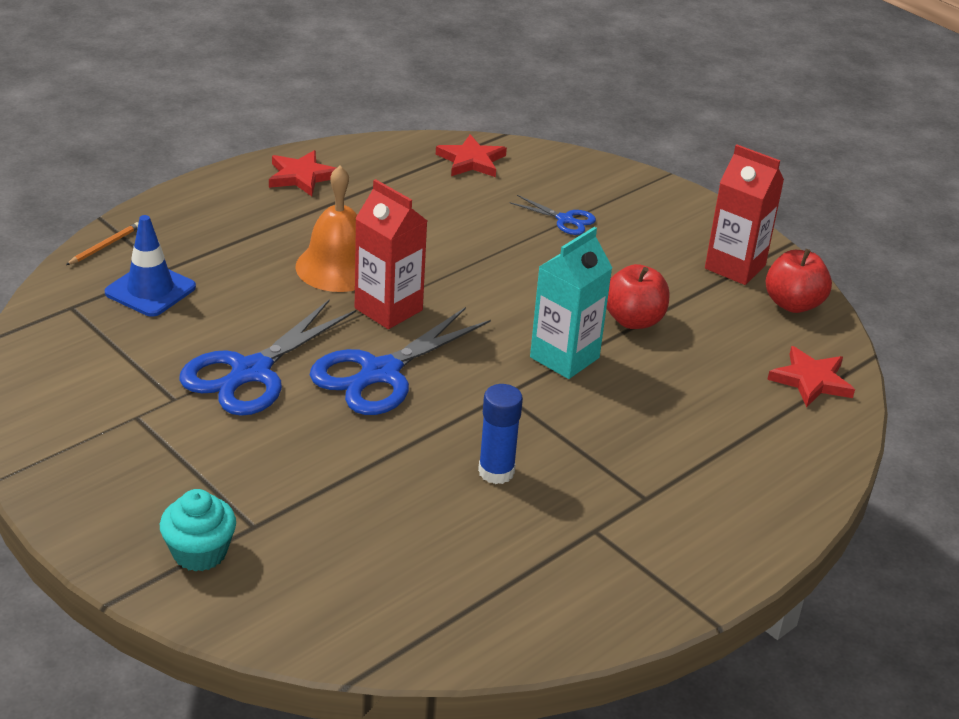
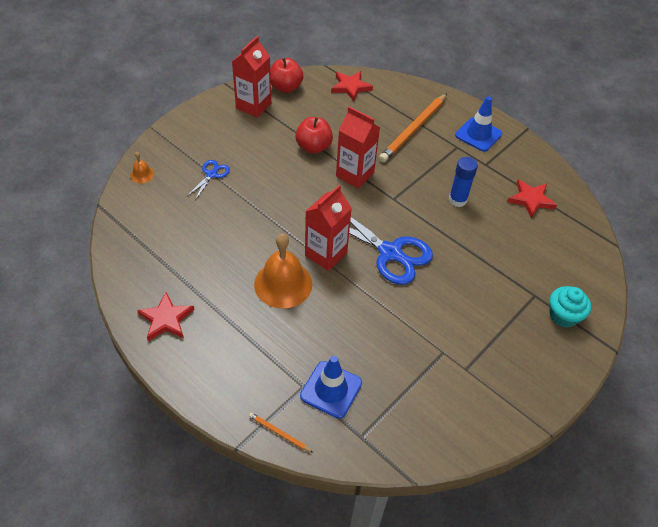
camera: 95 degrees left, 15 degrees up
blue scissors [179,299,356,416] -> none
red star [436,134,507,177] -> red star moved to [507,179,557,218]
turquoise carton [530,227,612,379] -> red carton [336,106,380,189]
none -> orange bell [130,152,154,183]
none -> orange pencil [379,93,447,162]
none -> blue traffic cone [455,97,502,152]

